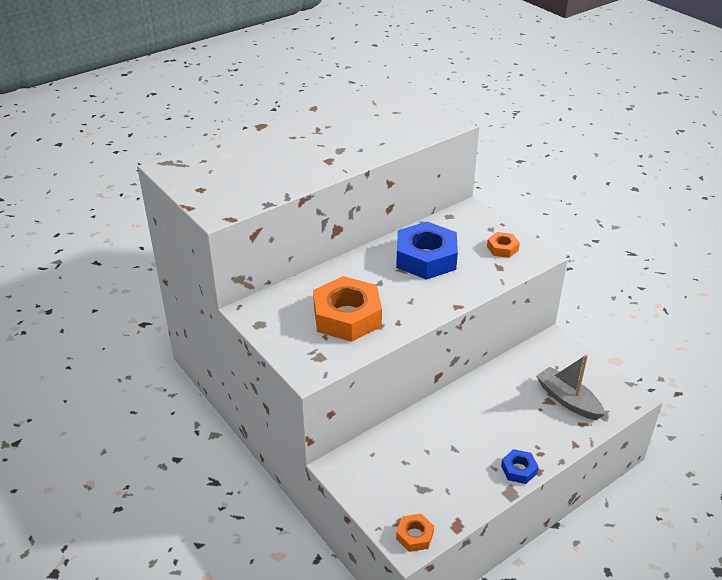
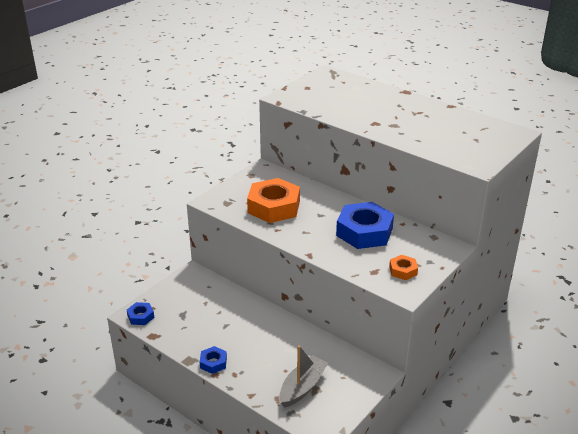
camera: 75 degrees right, 5 degrees down
orange nut [396,514,434,552] -> blue nut [127,302,154,325]

